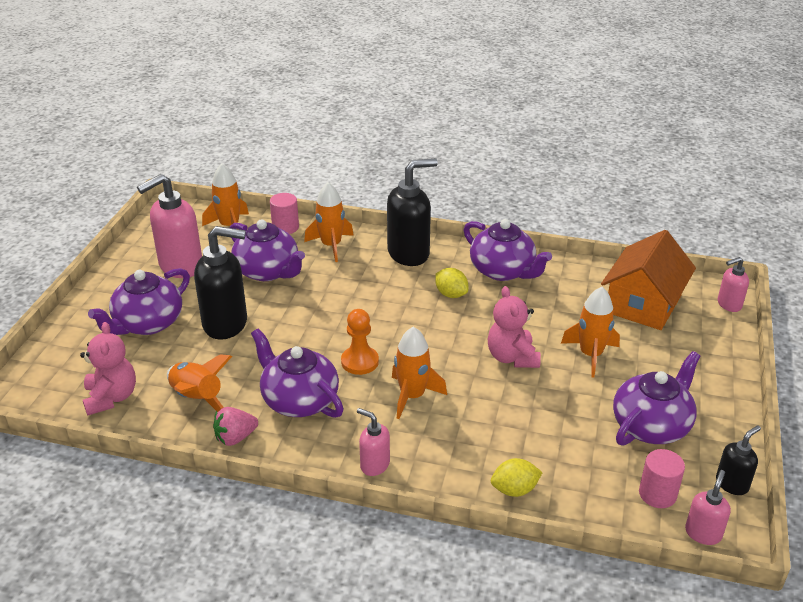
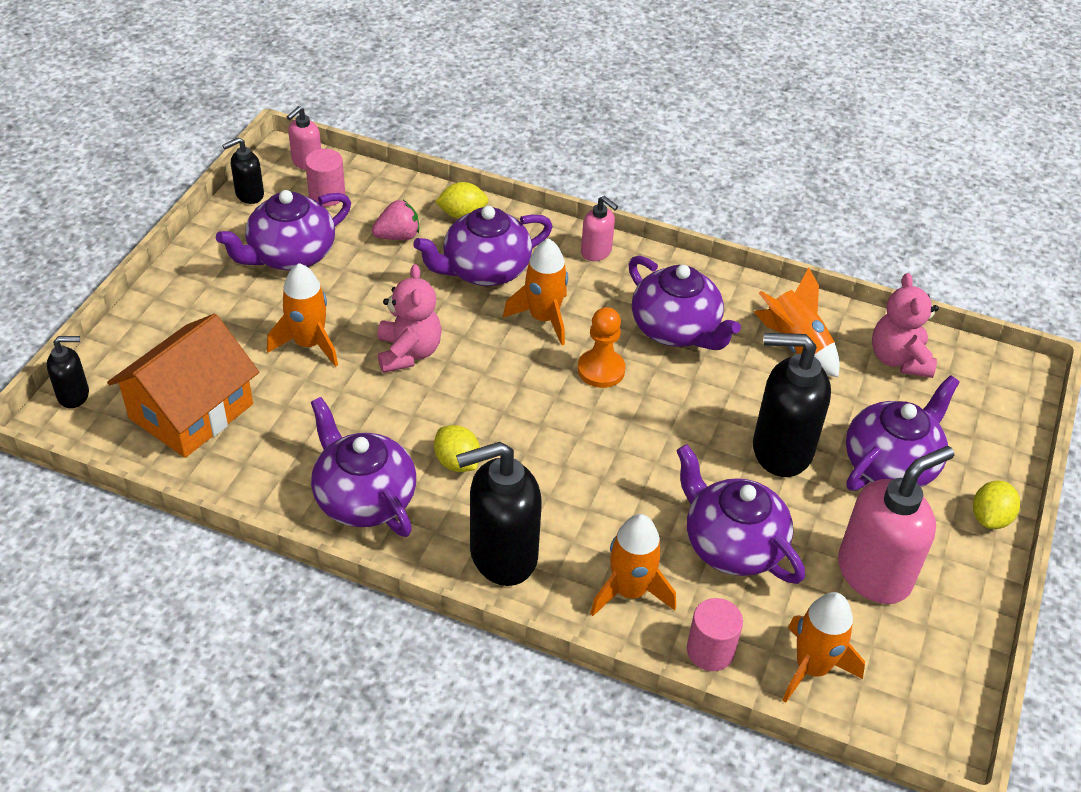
camera: 175 degrees left, 10 degrees up
pink strawberry [213,407,258,446] -> pink strawberry moved to [372,200,419,240]
pink soap dispenser [718,257,749,312] -> black soap dispenser [47,336,89,408]
none -> purple teapot [414,206,553,286]
none -> yellow lemon [973,480,1020,529]

